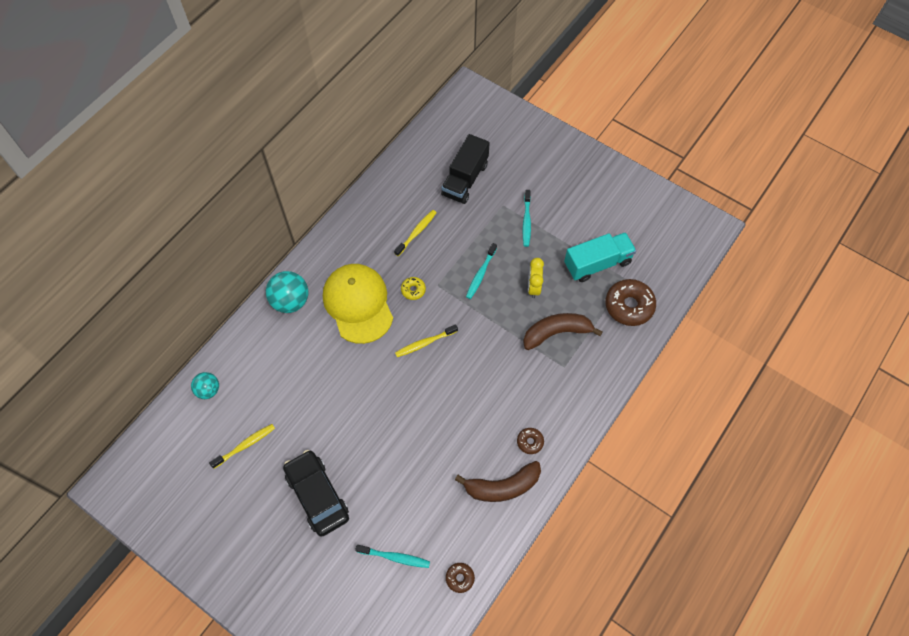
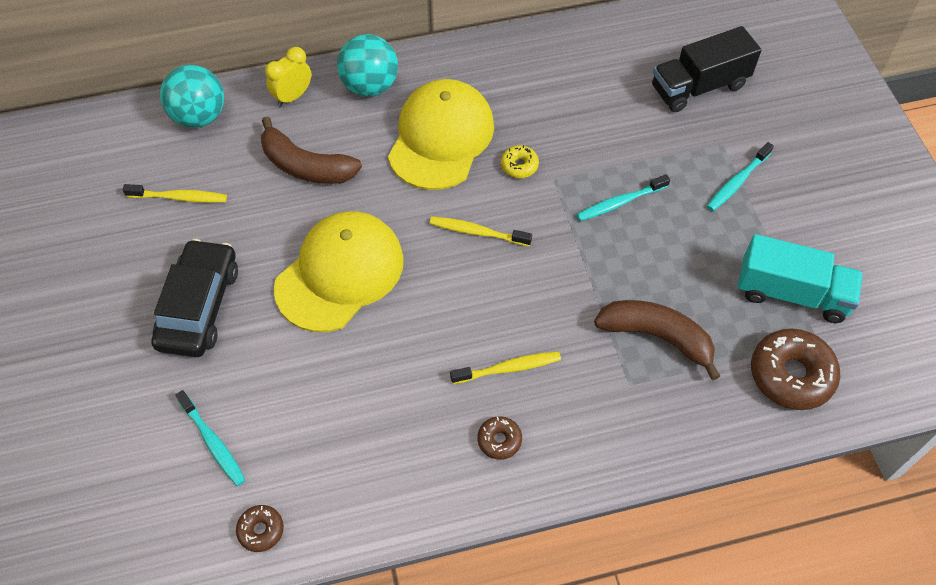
camera: 40 degrees right, 5 degrees down
turquoise ball [191,372,219,399] -> turquoise ball [160,64,224,128], size x1.61
yellow toothbrush [394,210,437,256] -> yellow toothbrush moved to [450,352,561,384]
brown banana [455,461,541,502] -> brown banana moved to [261,116,362,184]
yellow clock [528,258,544,298] -> yellow clock moved to [265,47,311,107]
none -> yellow cap [274,211,404,332]

